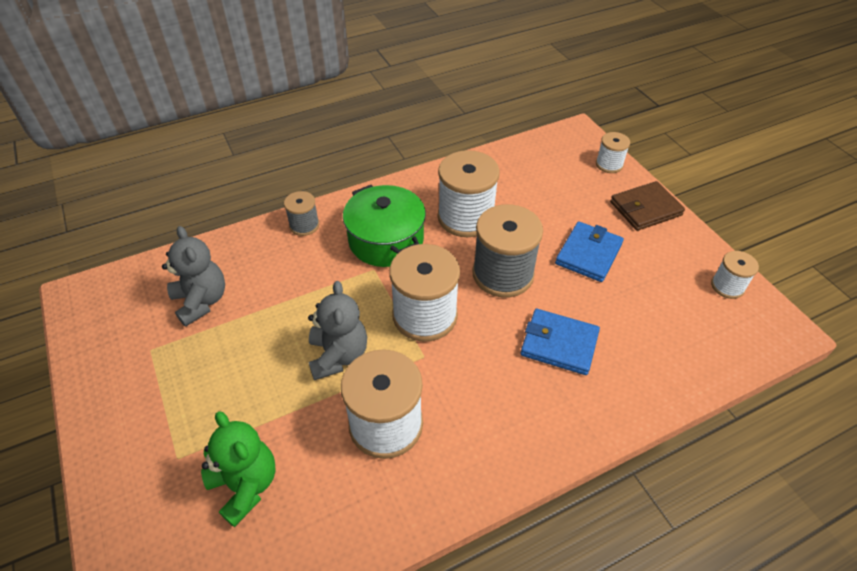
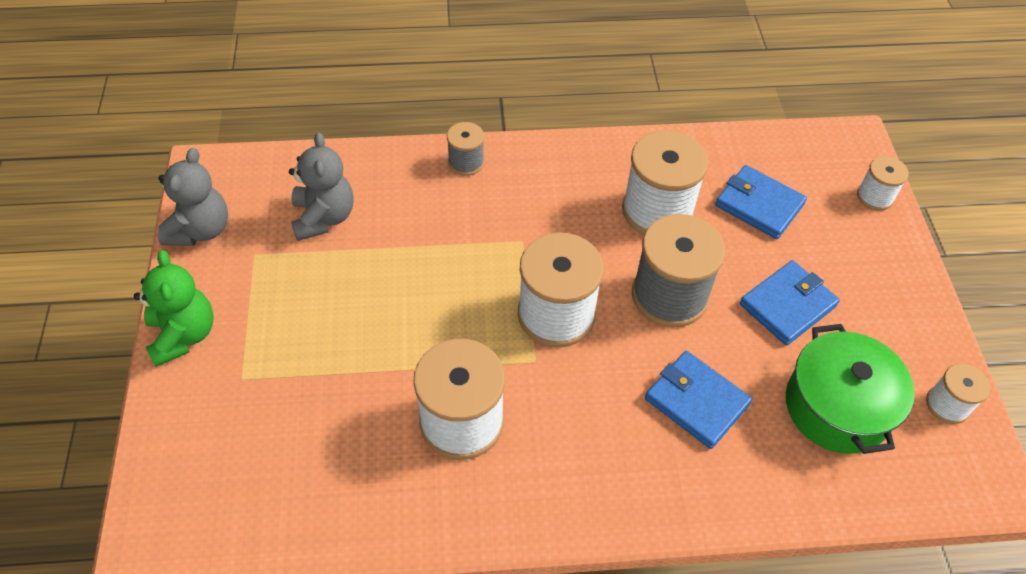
camera: 20 degrees right, 5 degrees up
green teddy bear [201,411,276,527] -> green teddy bear moved to [134,250,214,367]
grey teddy bear [308,281,367,380] -> grey teddy bear moved to [158,148,228,246]
green pot [343,185,426,267] -> green pot moved to [786,324,915,454]
brown wallet [610,181,685,231] -> none
none -> blue wallet [715,165,807,239]

